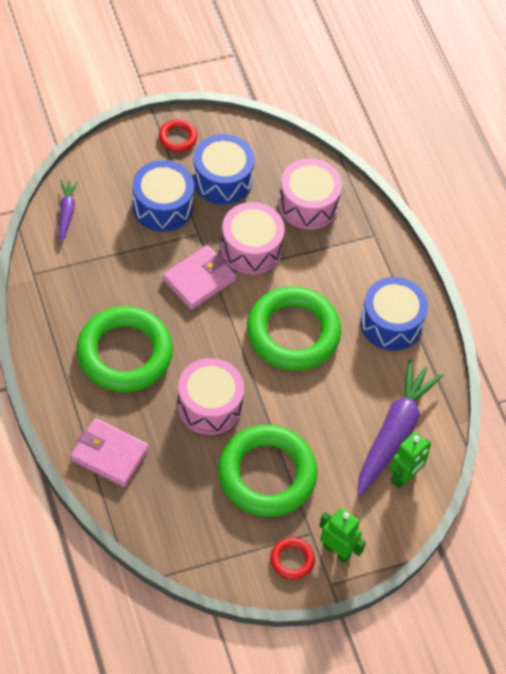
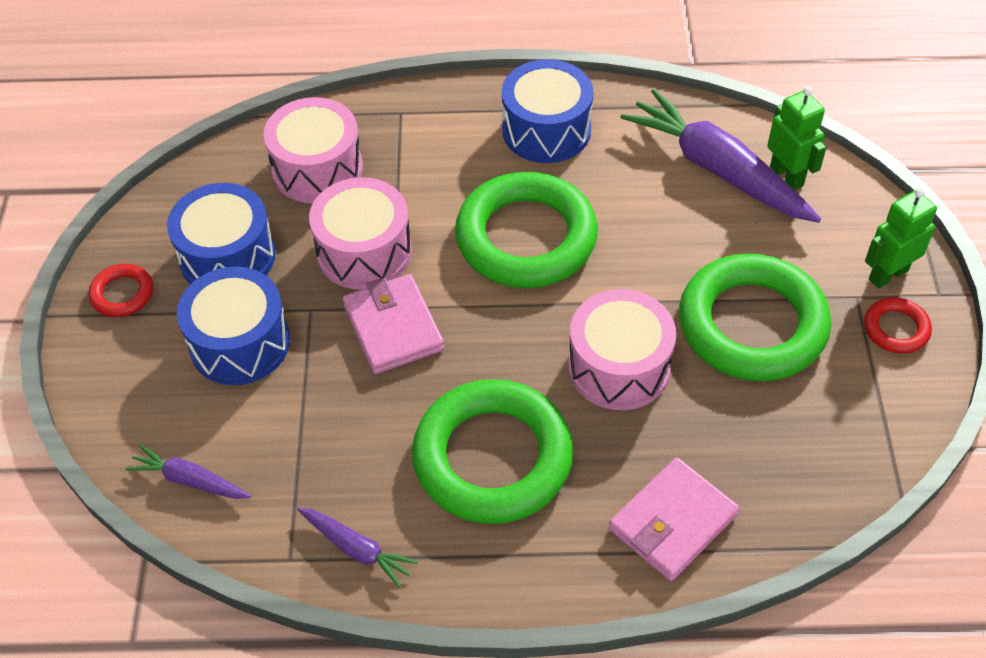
camera: 65 degrees left, 5 degrees down
none -> purple carrot [297,508,418,588]

